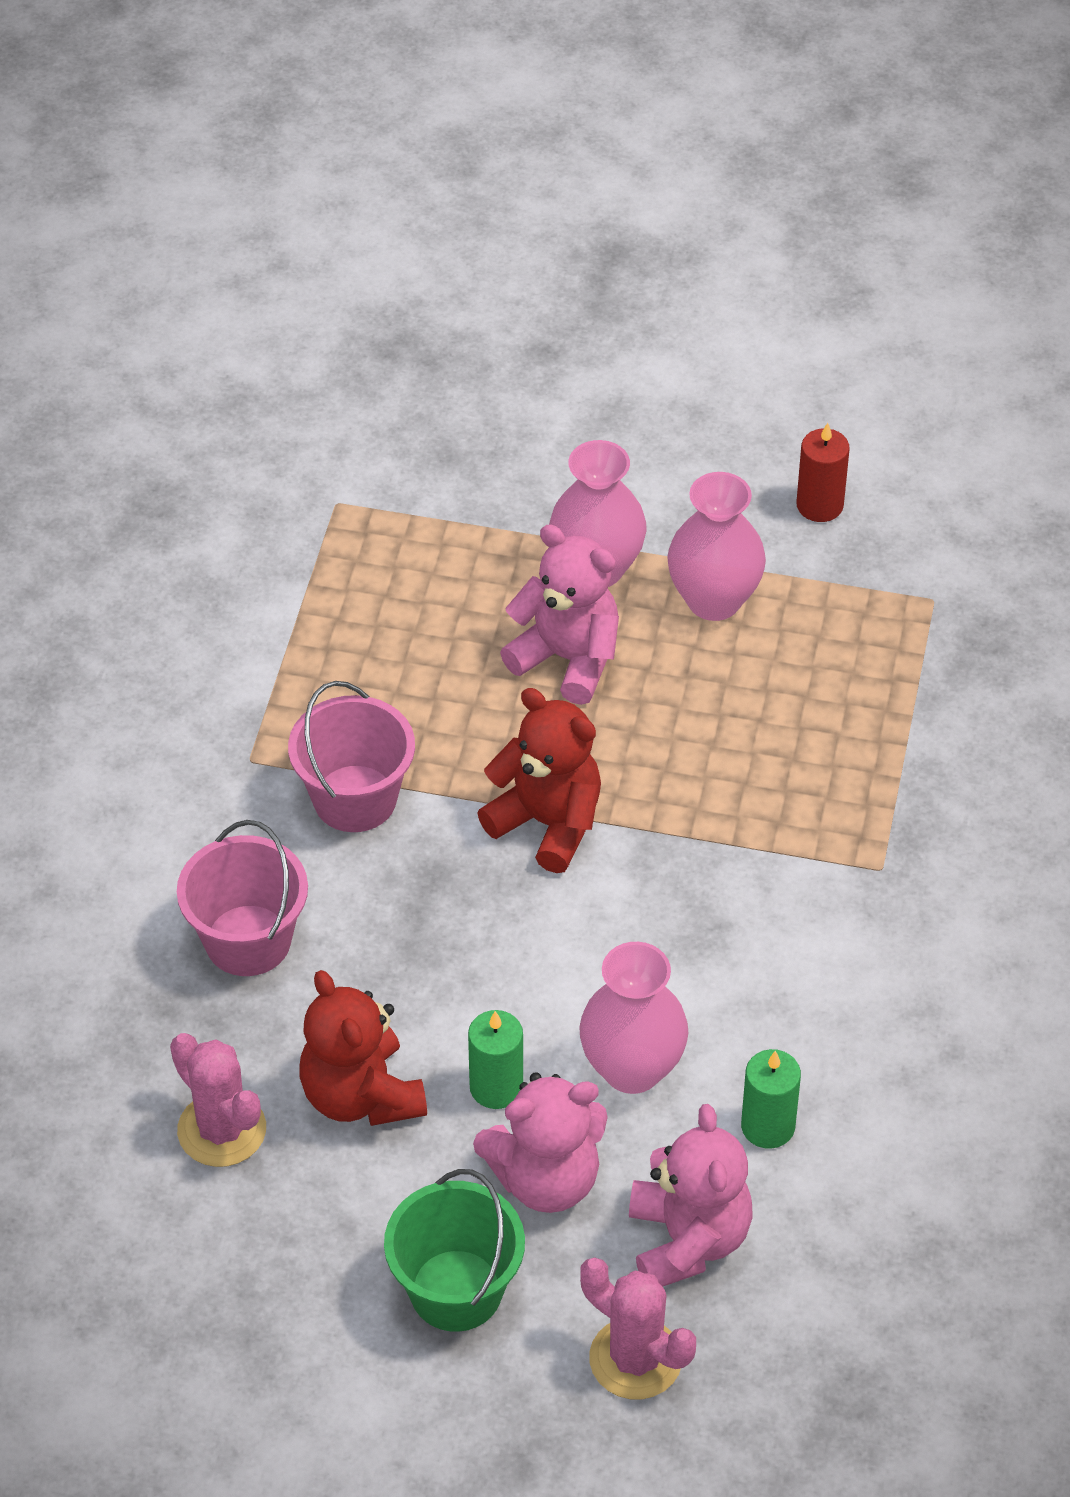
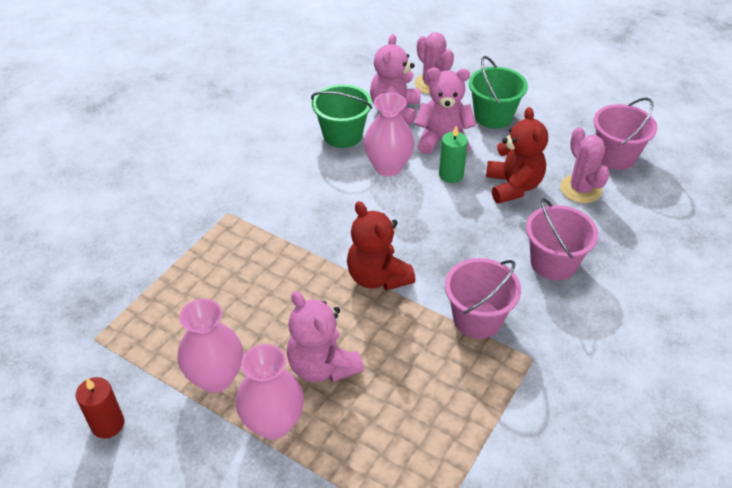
camera: 160 degrees left, 5 degrees down
green candle [741,1049,801,1149] -> green bucket [311,84,372,148]
none -> pink bucket [594,98,657,170]

